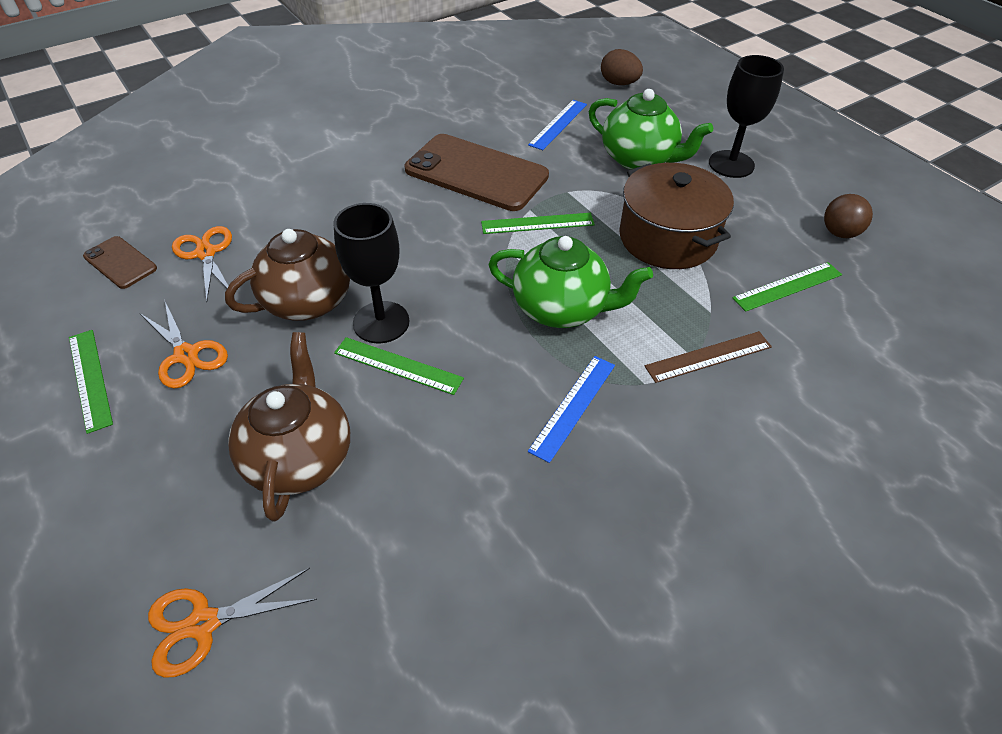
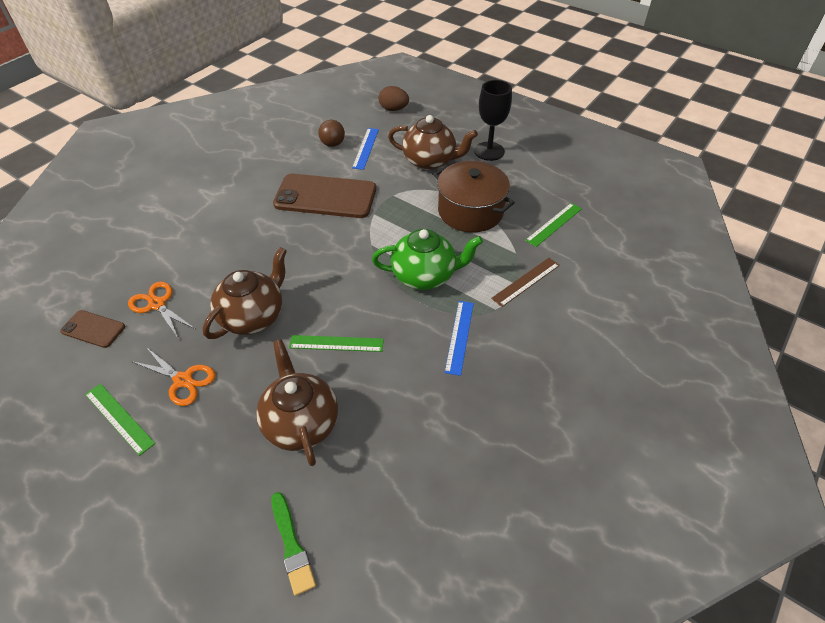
camera: 20 degrees left, 0 degrees up
orange scissors [148,568,317,678] -> green brush [271,492,316,596]
black goblet [333,203,409,343] -> none
green ruler [481,213,595,234] -> none
green teapot [589,89,713,170] -> brown teapot [388,115,478,170]
brown ball [824,194,873,238] -> brown ball moved to [318,120,345,147]

